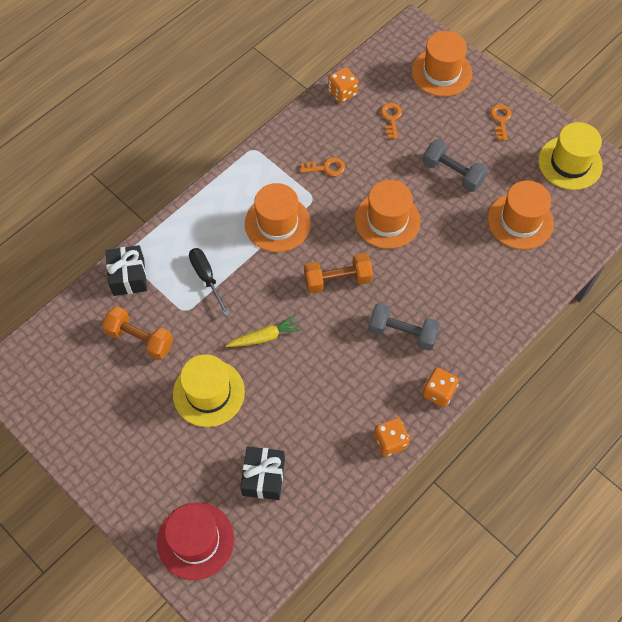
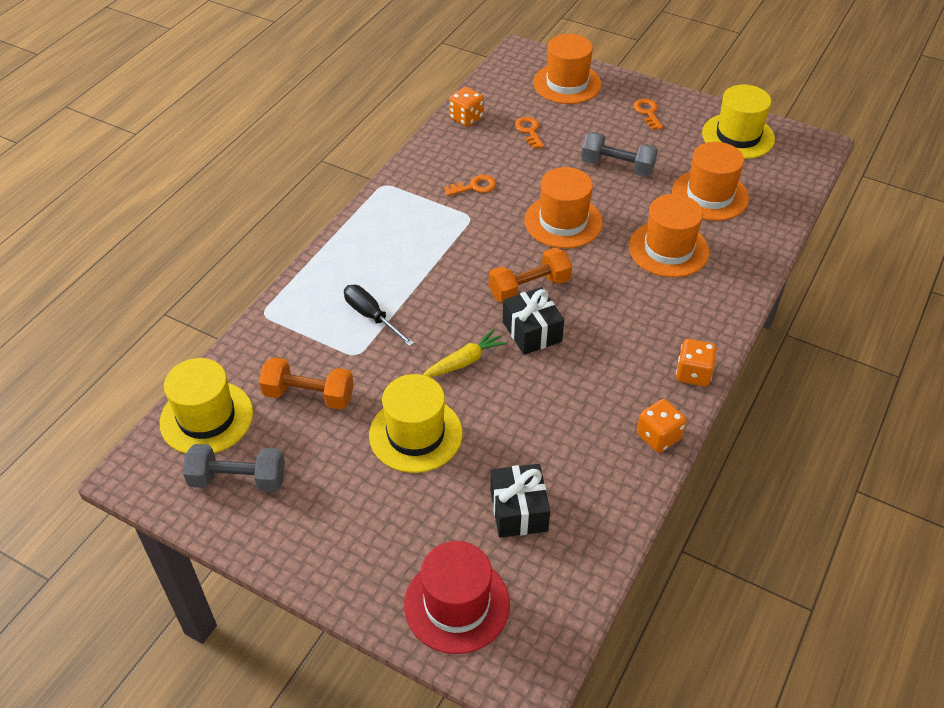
camera: 15 degrees left, 15 degrees down
black gift [106,245,147,296] -> black gift moved to [503,287,564,355]
orange hat [245,183,311,252] -> orange hat moved to [629,194,709,277]
grey dumbbell [368,303,440,351] -> grey dumbbell moved to [183,444,285,492]
none -> yellow hat [160,358,253,454]

